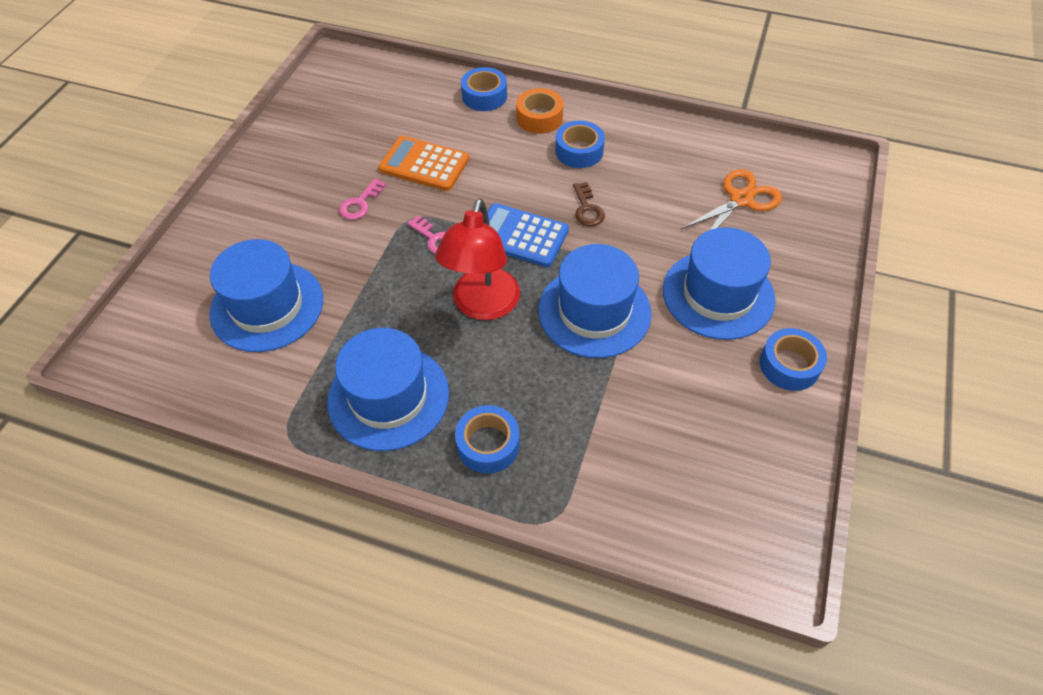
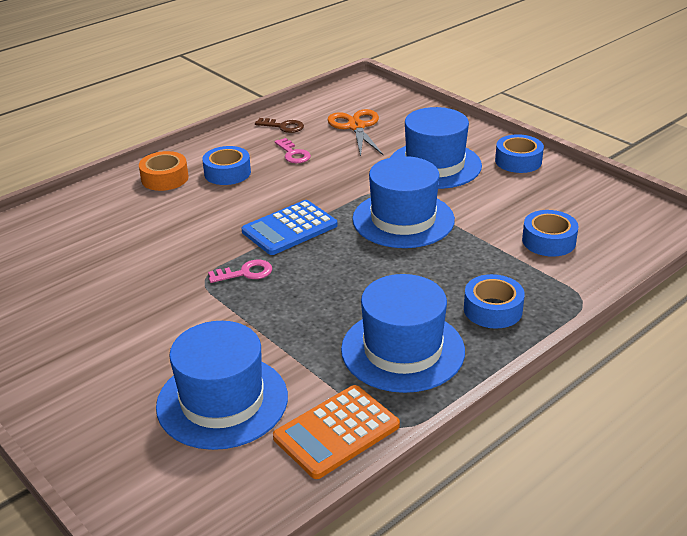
camera: 60 degrees left, 20 degrees down
pink key [339,178,386,220] -> pink key moved to [274,138,311,163]
orange calculator [378,136,469,191] -> orange calculator moved to [273,385,400,479]
red lamp [435,198,520,320] -> none
blue tape [461,67,507,111] -> blue tape moved to [522,210,579,257]
brown key [573,182,605,226] -> brown key moved to [255,118,304,133]

